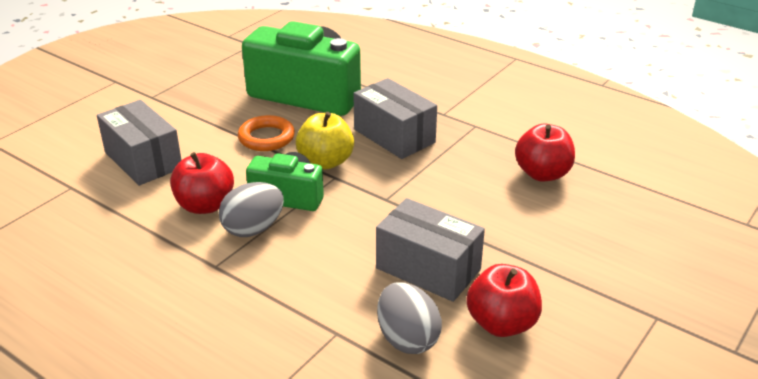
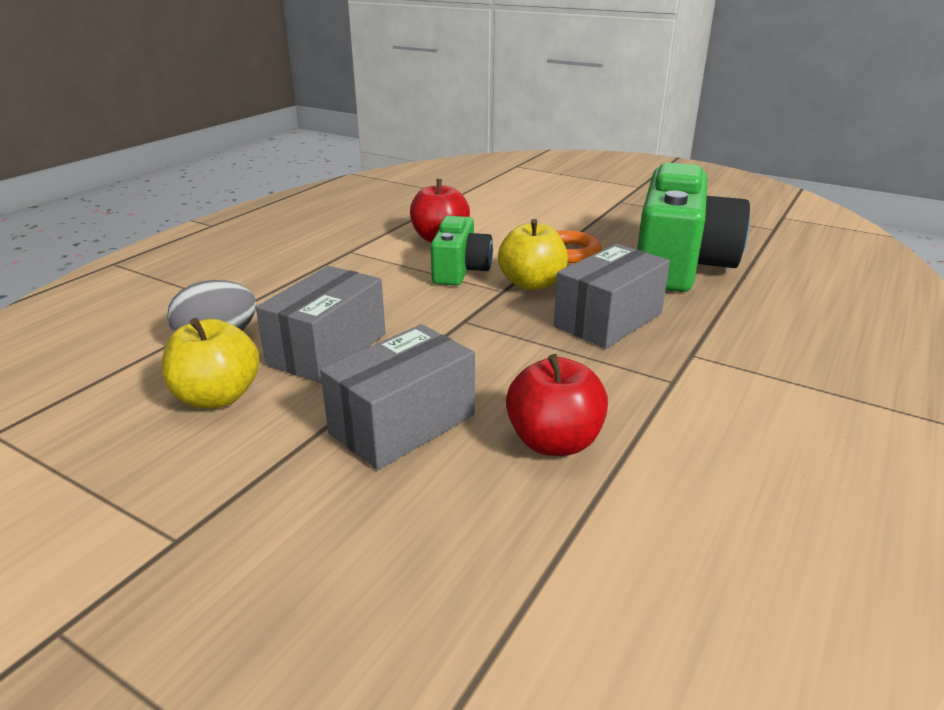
camera: 85 degrees right, 5 degrees down
grey box [97,100,181,186] -> grey box moved to [320,324,475,470]
grey egg [219,182,284,237] -> none
red apple [466,264,542,337] -> yellow apple [162,318,259,408]

